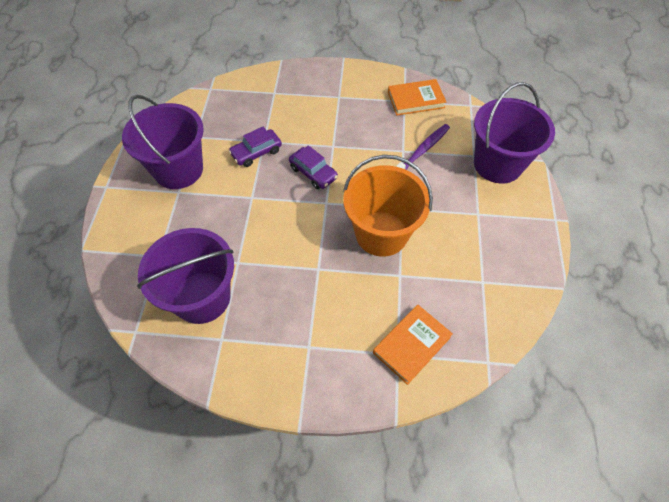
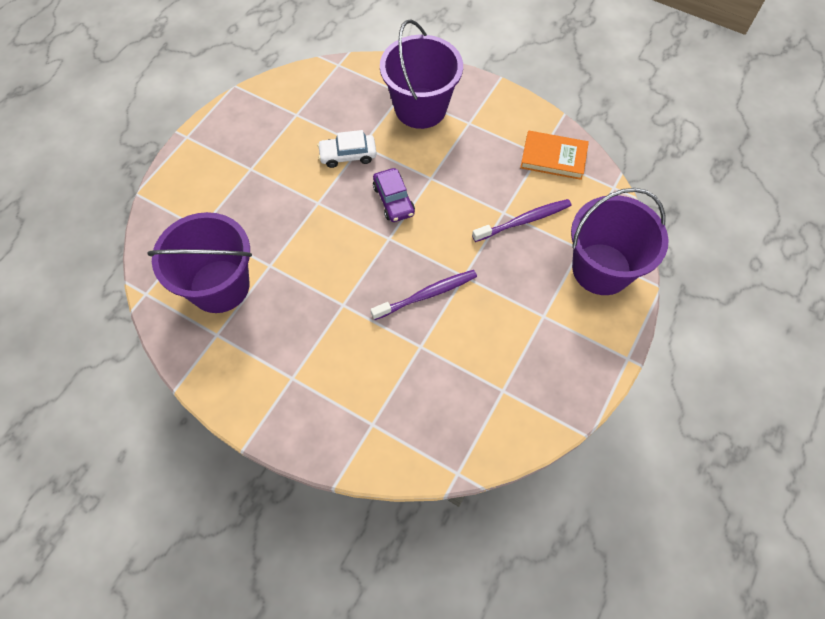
camera: 25 degrees right, 5 degrees up
purple bucket [122,95,204,189] -> purple bucket moved to [380,19,463,129]
purple car [229,127,282,167] -> white car [317,130,377,168]
orange bucket [343,155,433,257] -> purple toothbrush [370,270,477,320]
orange book [373,305,453,385] -> none

